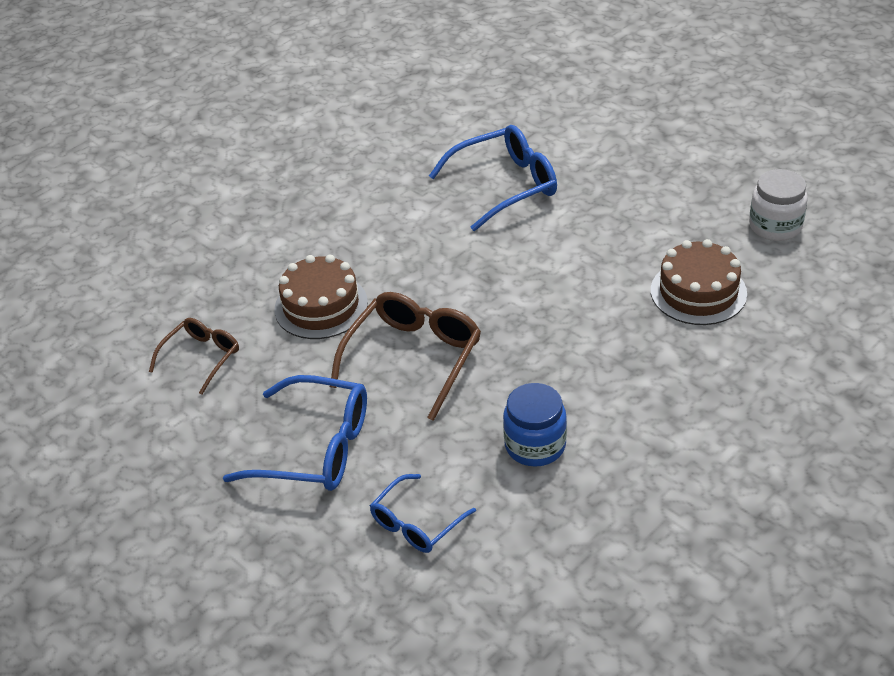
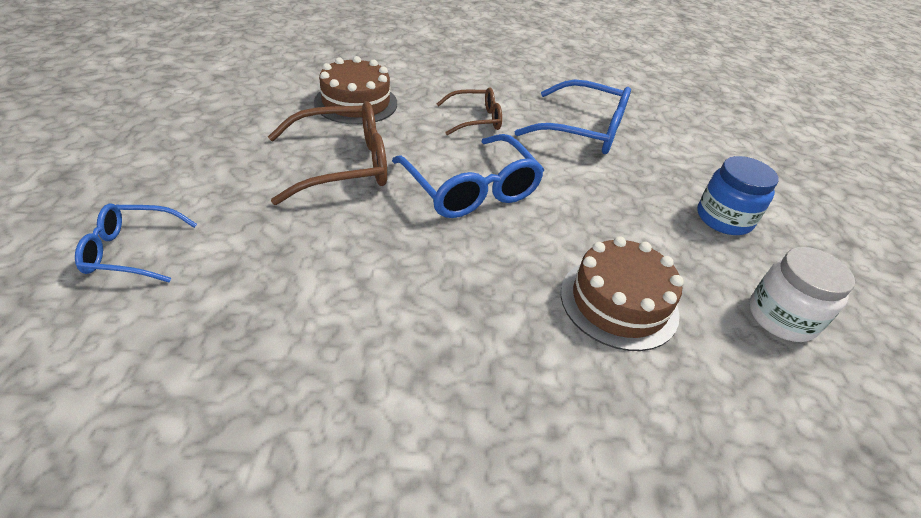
camera: 40 degrees right, 0 degrees up
brown glasses [149,318,239,395] -> brown glasses moved to [437,87,502,135]
blue glasses [223,375,367,491] -> blue glasses moved to [392,134,544,218]
blue jar [503,383,567,467] -> blue jar moved to [697,156,779,235]

